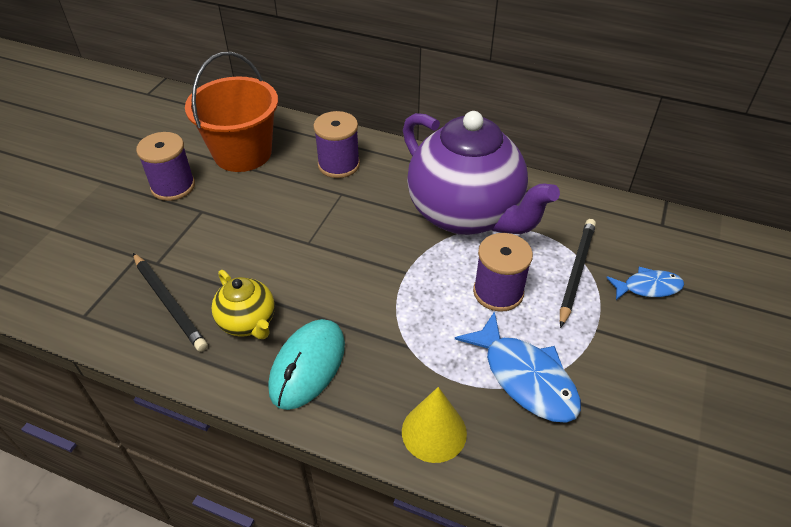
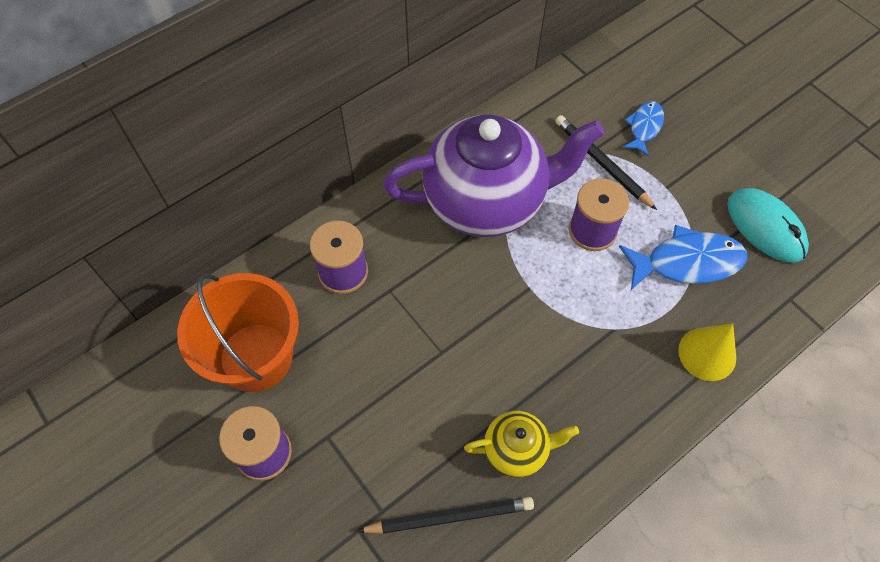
camera: 60 degrees left, 15 degrees up
turquoise mouse [268,319,345,410] -> turquoise mouse moved to [727,188,809,262]

